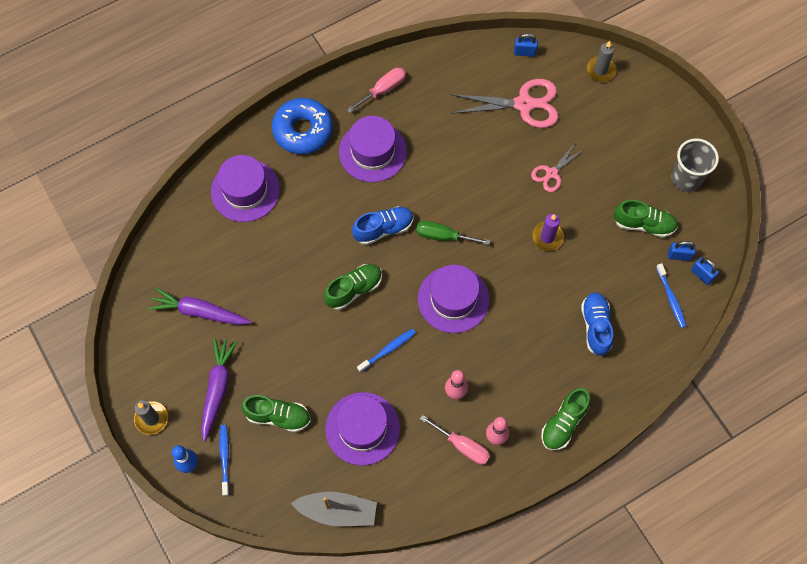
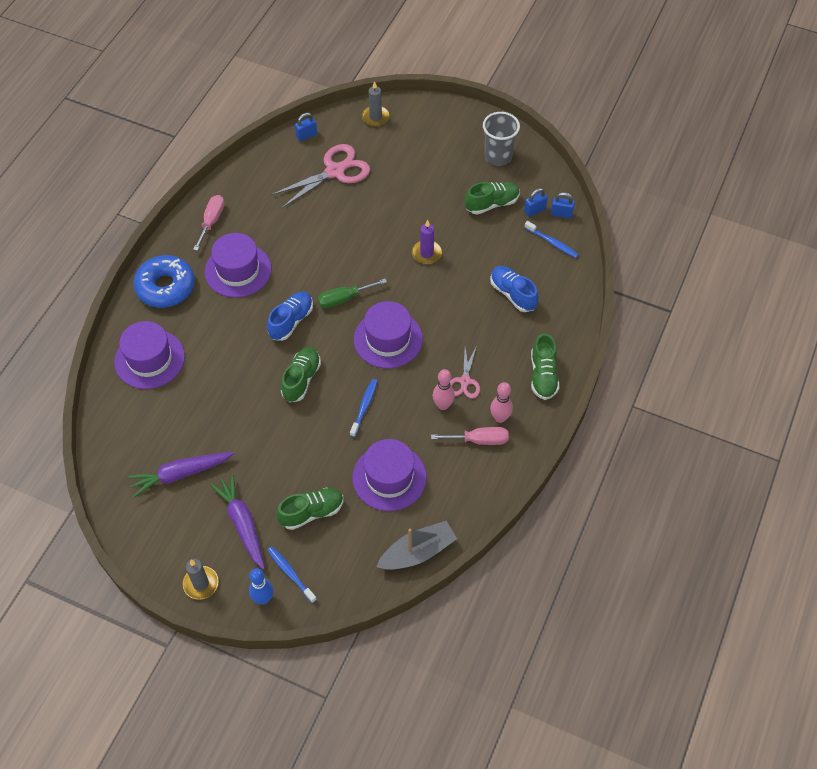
camera: 35 degrees left, 10 degrees down
pink scissors [531,143,583,192] -> pink scissors moved to [450,345,480,399]

